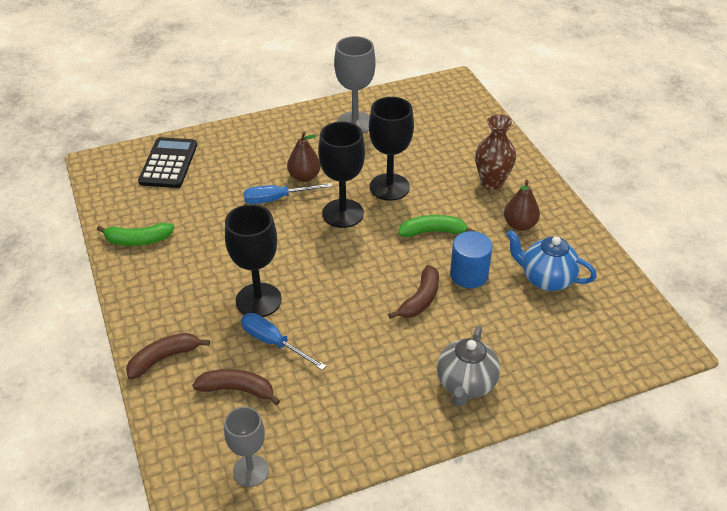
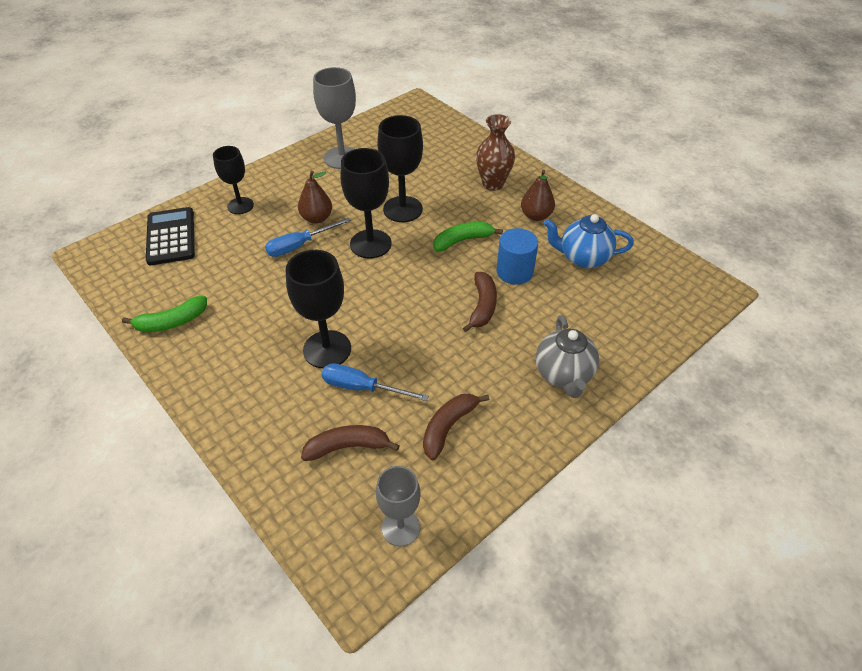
camera: 20 degrees left, 5 degrees up
brown banana [126,333,210,380] -> brown banana moved to [423,394,489,460]
none -> black goblet [213,146,254,214]

